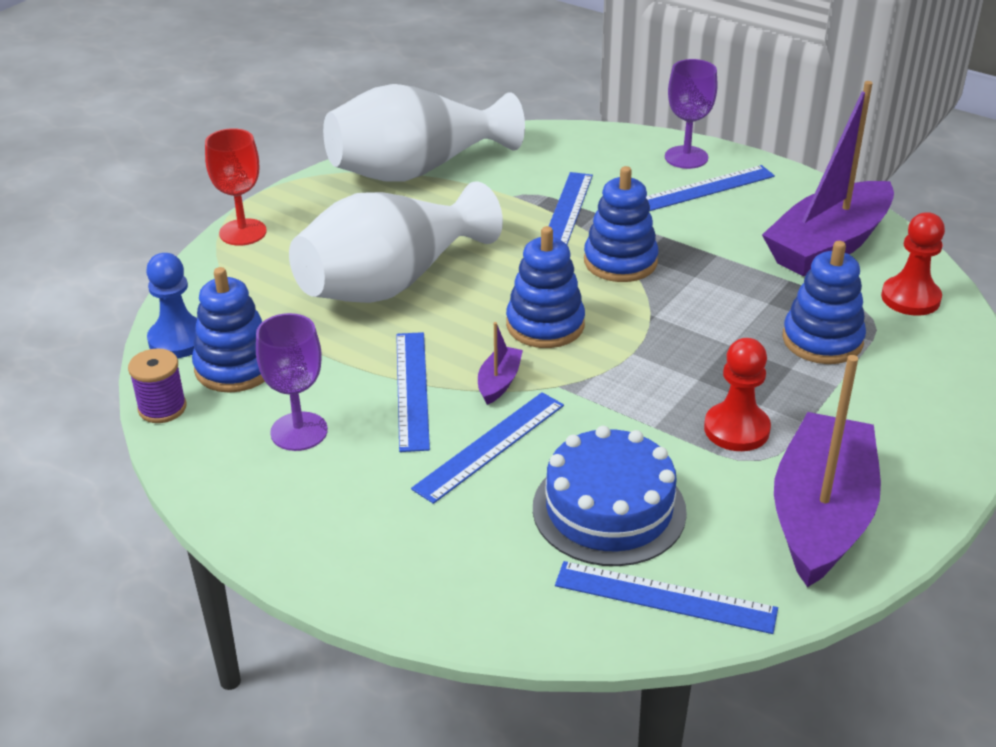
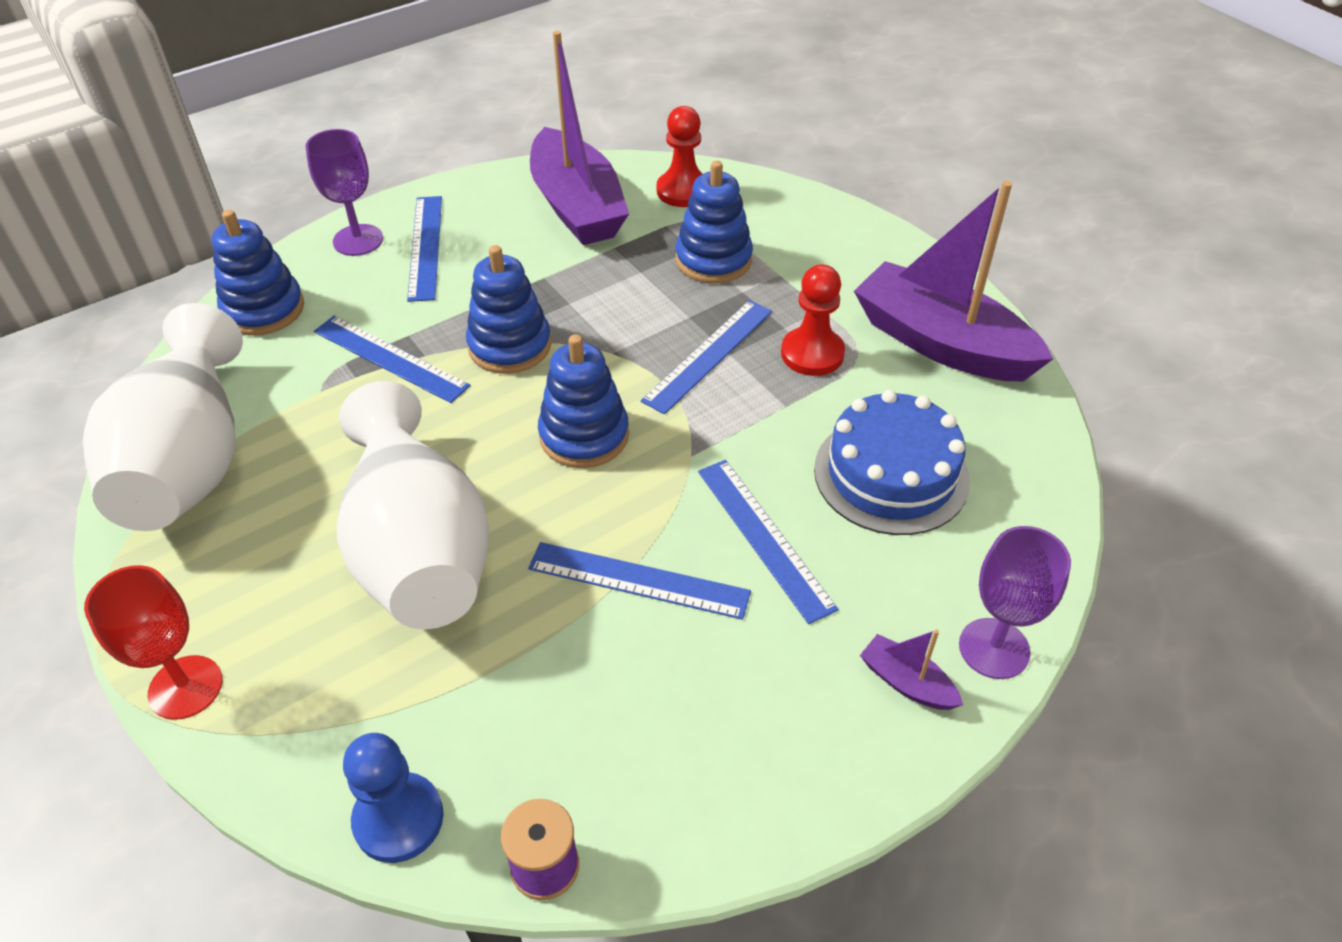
camera: 70 degrees left, 10 degrees up
blue stacking toy [192,267,265,393] -> blue stacking toy moved to [211,210,304,336]
purple goblet [256,313,328,451] -> purple goblet moved to [959,526,1071,679]
purple boat [478,322,523,405] -> purple boat moved to [860,629,963,710]
blue ruler [555,561,778,634] -> blue ruler moved to [641,300,772,414]

